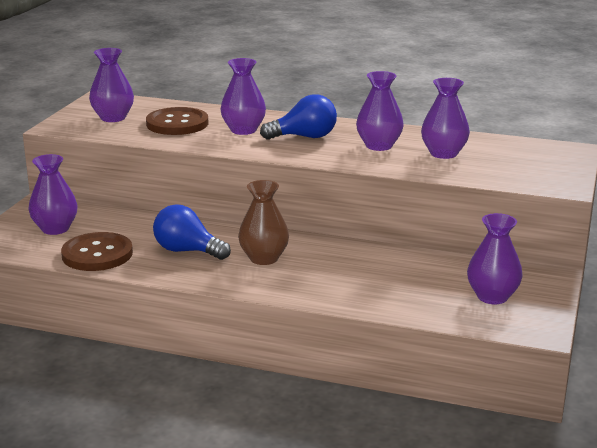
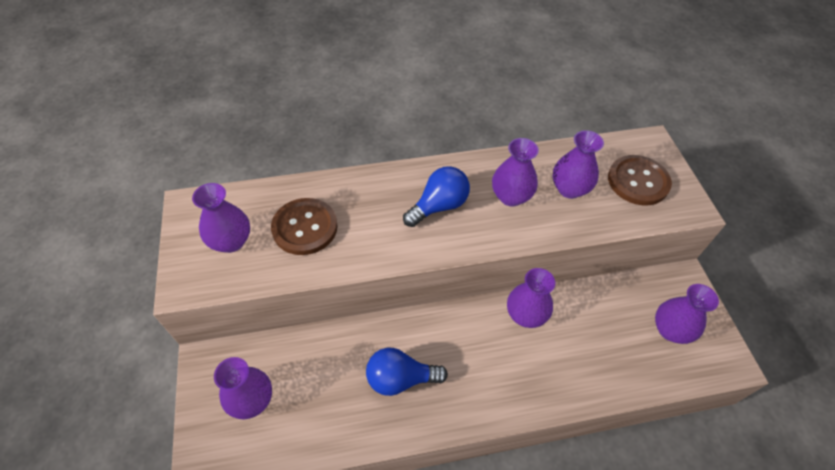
camera: 30 degrees left, 30 degrees up
brown button [61,232,133,271] -> brown button moved to [608,155,672,206]
purple vase [220,58,266,135] -> purple vase moved to [507,268,555,328]
brown vase [238,180,289,265] -> none

